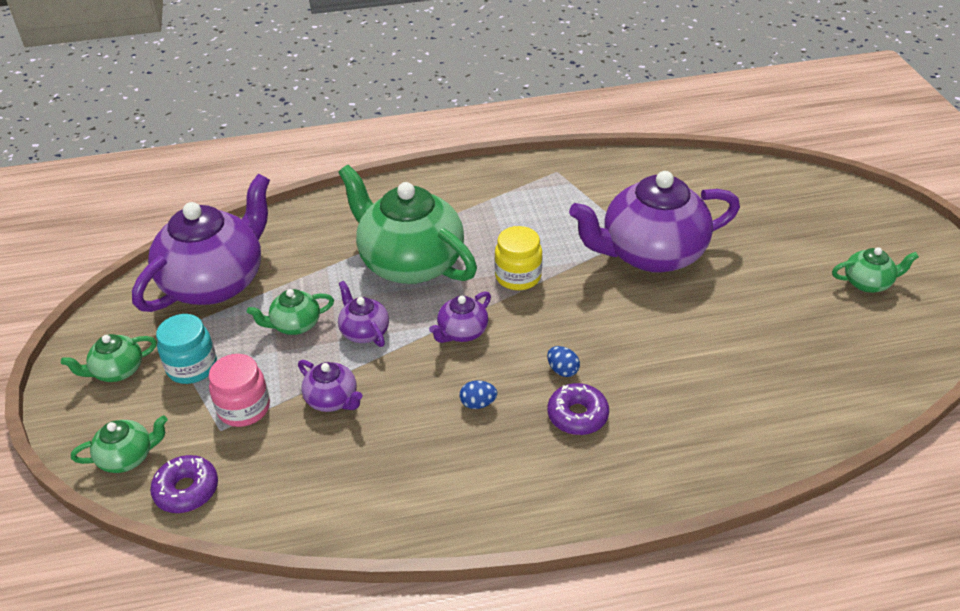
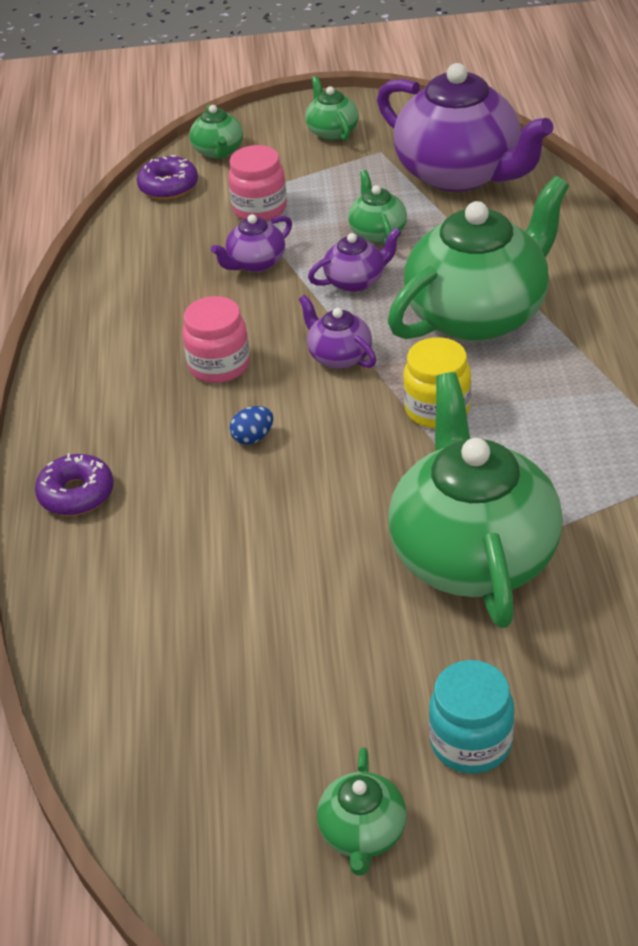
camera: 100 degrees right, 0 degrees up
turquoise jar [156,314,217,384] -> turquoise jar moved to [429,660,515,774]
blue egg [460,380,497,409] -> pink jar [182,296,250,383]
purple donut [548,383,609,435] -> purple donut moved to [35,453,114,516]
purple teapot [569,171,740,273] -> green teapot [388,372,563,628]

